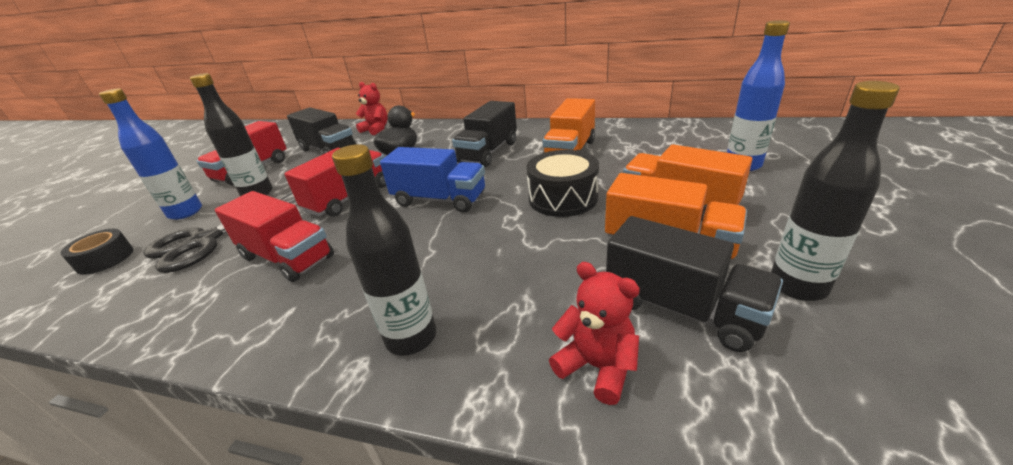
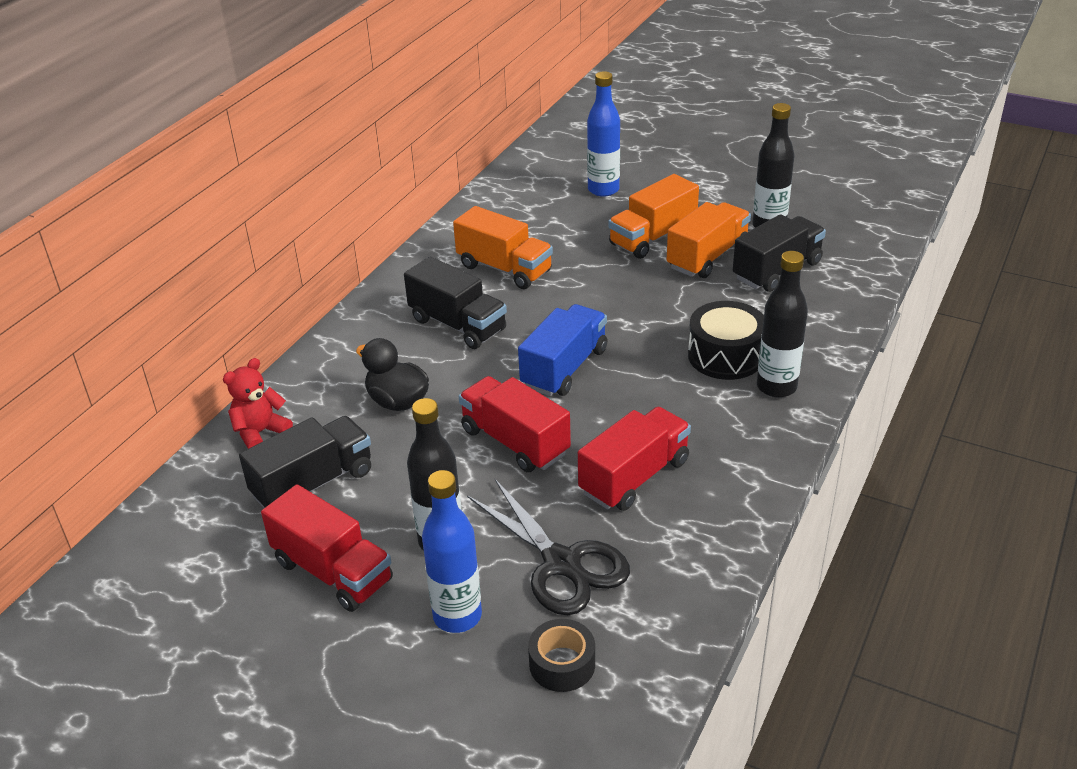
camera: 80 degrees left, 5 degrees up
black drum [526,150,599,217] -> black drum moved to [688,301,764,380]
red teddy bear [549,262,640,405] -> none

